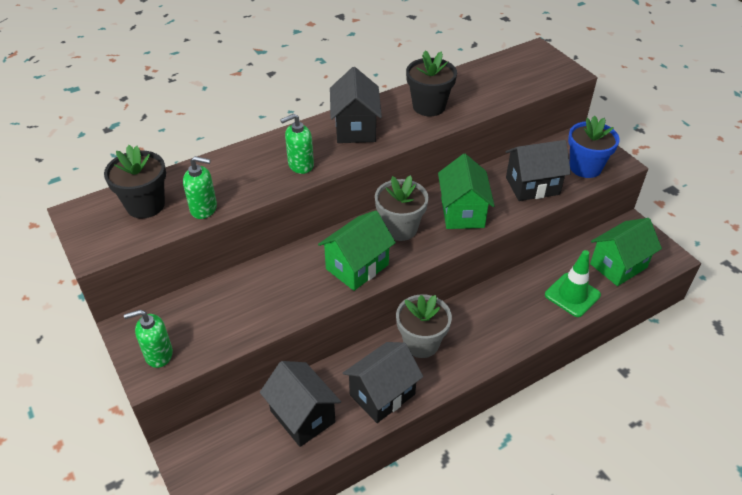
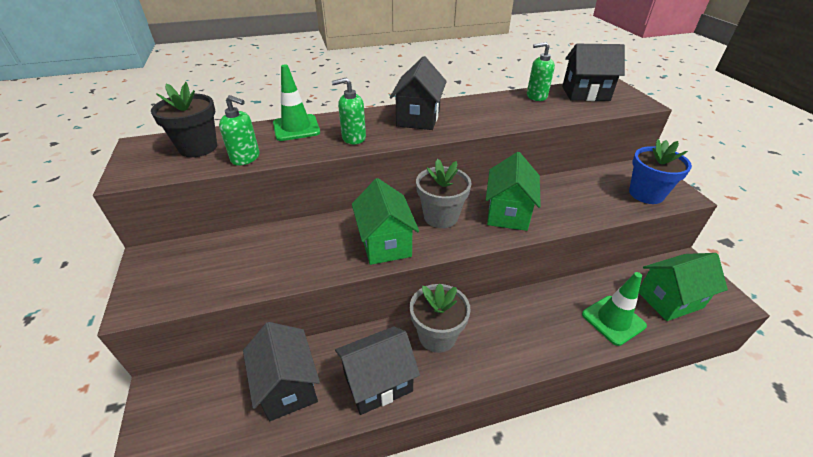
camera: 15 degrees right, 5 degrees down
green soap dispenser [124,310,173,368] -> green soap dispenser moved to [527,42,555,101]
green house [318,210,396,291] -> green house turned 75 degrees counterclockwise [352,178,419,265]
black flower pot [406,50,457,116] -> none
black house [506,140,571,201] -> black house moved to [562,44,625,101]
none -> green traffic cone [273,64,320,141]

